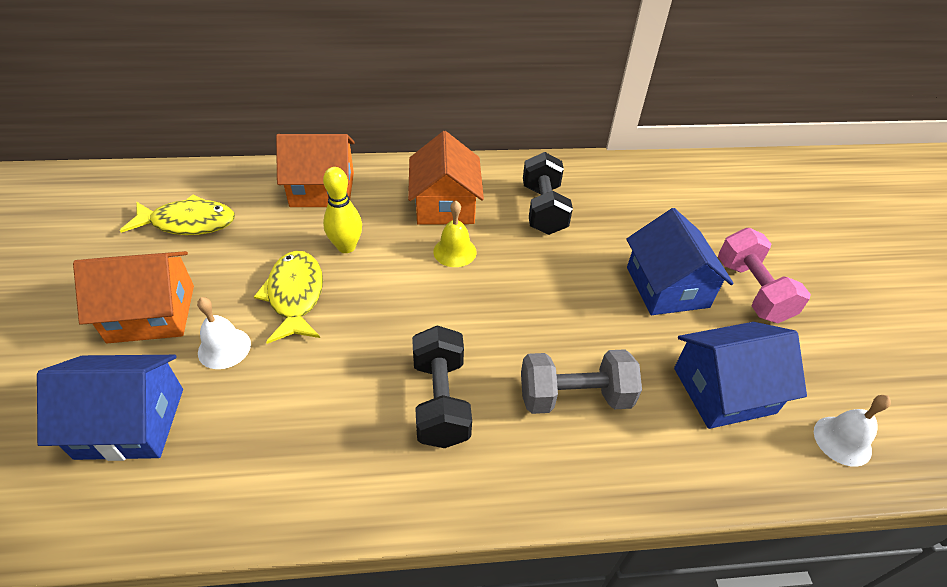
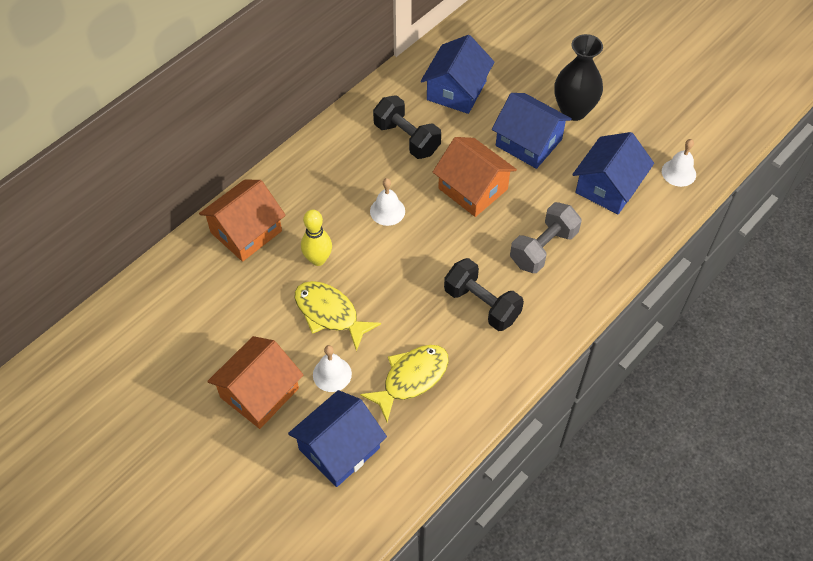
camera: 40 degrees left, 10 degrees up
yellow fish [120,195,235,235] -> yellow fish moved to [360,345,449,422]
orange house [408,131,484,225] -> orange house moved to [433,137,517,217]
yellow bell [433,201,477,267] -> white bell [370,178,405,226]
pink dumbbell [718,228,811,323] -> black vase [554,34,603,121]
none -> blue house [421,35,494,114]

